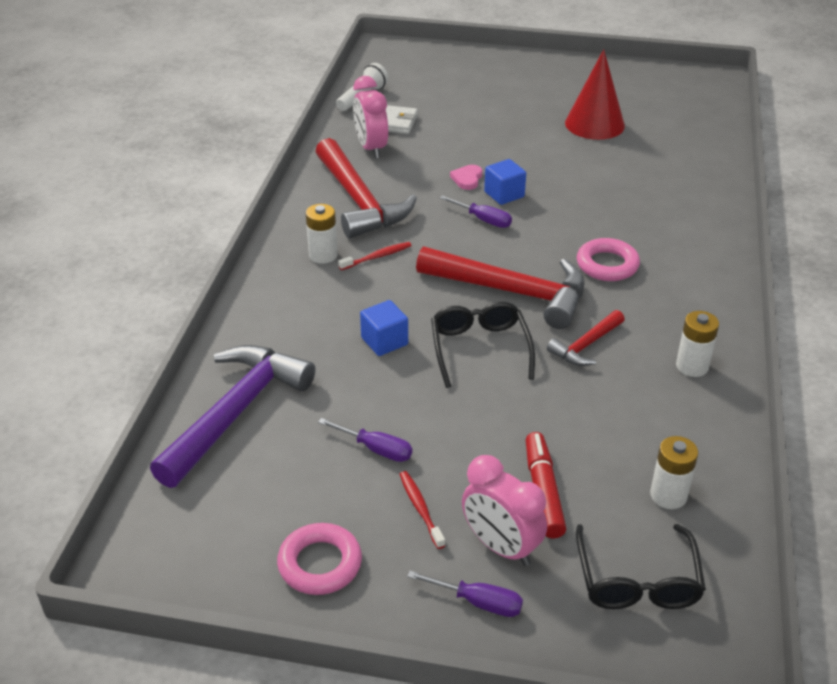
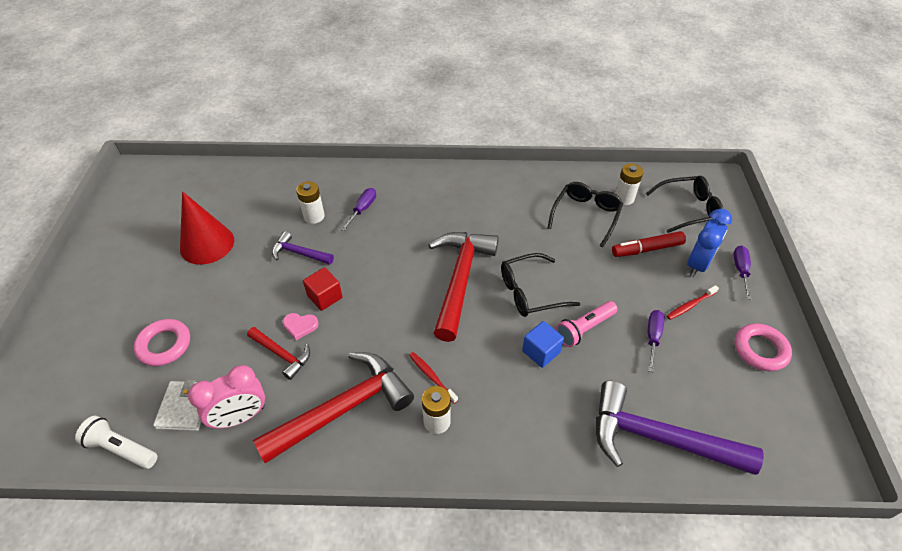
camera: 100 degrees left, 10 degrees up
purple screwdriver [440,195,512,228] -> purple screwdriver moved to [341,188,376,231]
pink clock [462,455,547,566] -> blue clock [687,209,732,277]
blue cube [484,159,526,205] -> red cube [303,267,342,311]
red hammer [547,310,625,366] -> red hammer moved to [247,327,310,380]
pink ring [577,238,640,281] -> pink ring moved to [134,319,190,366]
white battery [676,311,719,377] -> white battery moved to [296,181,325,224]
none -> purple hammer [272,231,334,265]
none -> black glasses [548,182,623,247]
none -> pink flashlight [556,301,618,347]

